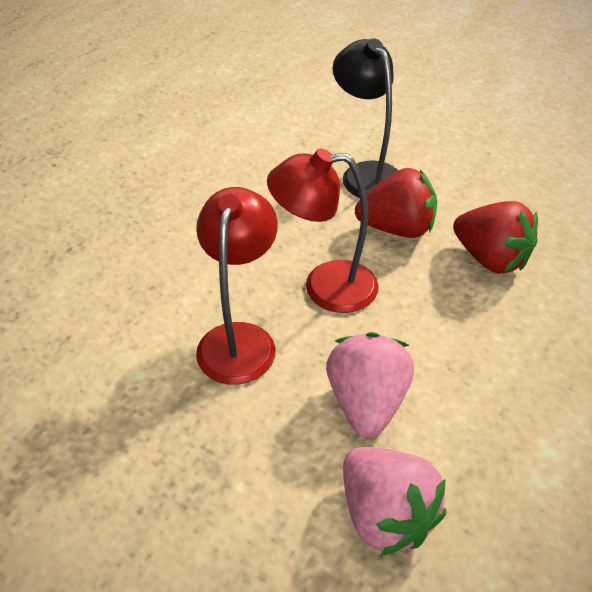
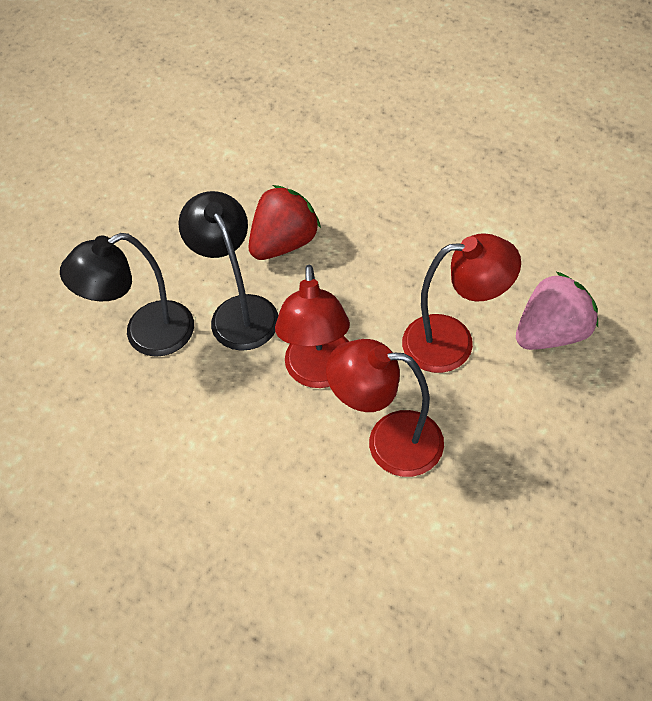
camera: 85 degrees left, 10 degrees up
pink strawberry [326,332,414,438] -> red lamp [402,233,521,373]
red strawberry [355,168,437,238] -> black lamp [178,191,279,351]

